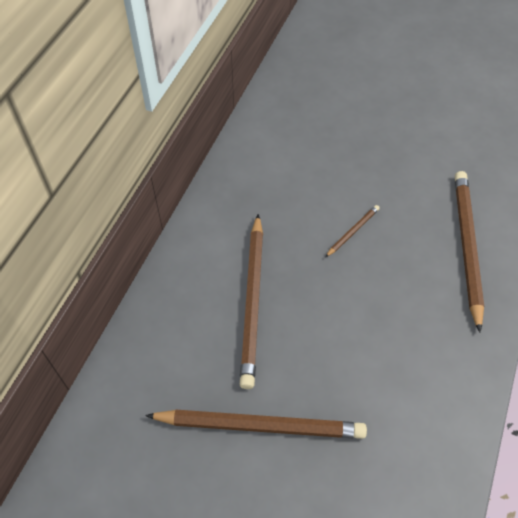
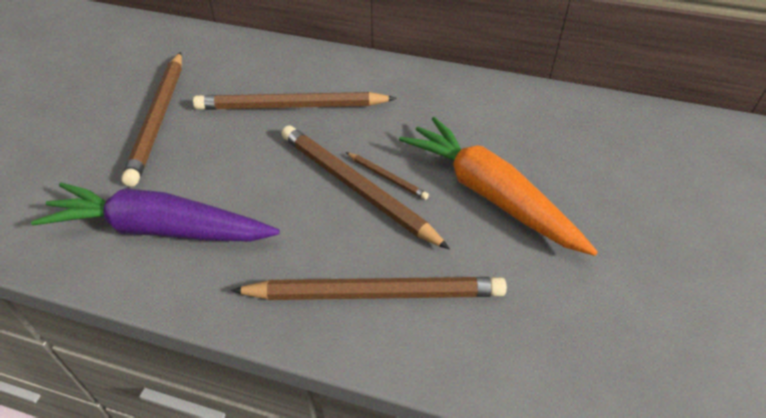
camera: 85 degrees right, 10 degrees down
none -> purple carrot [31,183,280,242]
none -> brown pencil [281,125,450,250]
none -> orange carrot [399,117,598,256]

